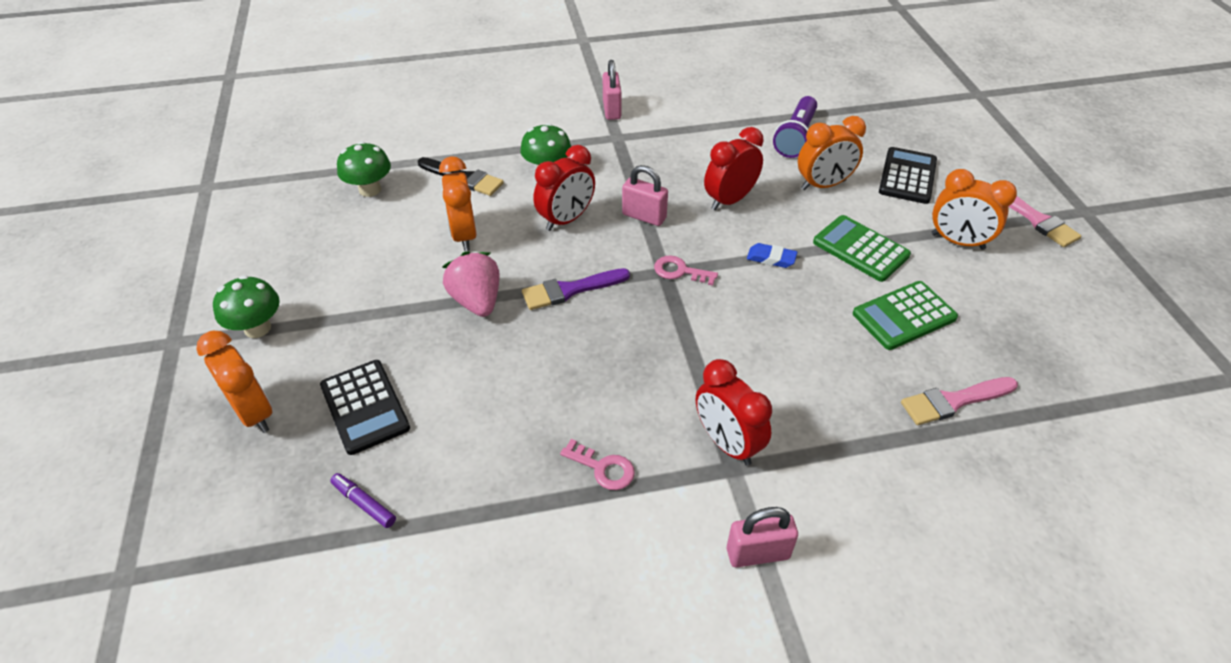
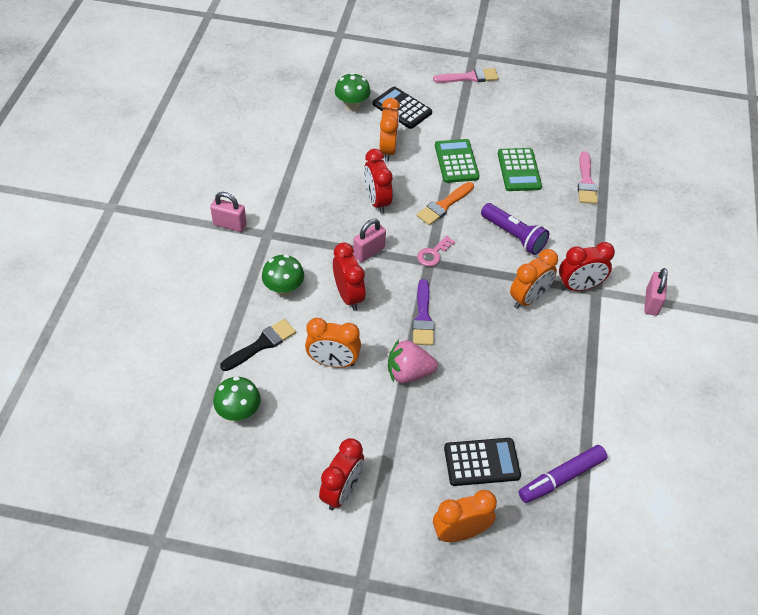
camera: 70 degrees left, 5 degrees up
green mushroom [213,275,280,338] -> green mushroom moved to [335,72,371,111]
purple marker [330,473,396,528] -> purple marker [519,445,607,503], size x1.82
pink key [560,439,635,490] -> none
blue eraser [747,243,797,268] -> orange brush [417,182,474,225]
purple flashlight [773,96,817,158] -> purple flashlight moved to [481,203,549,255]
green calculator [813,215,911,282] -> green calculator turned 105 degrees clockwise [435,139,479,183]
orange clock [932,169,1017,250] -> orange clock moved to [510,249,558,309]
none -> red clock [319,438,364,510]

